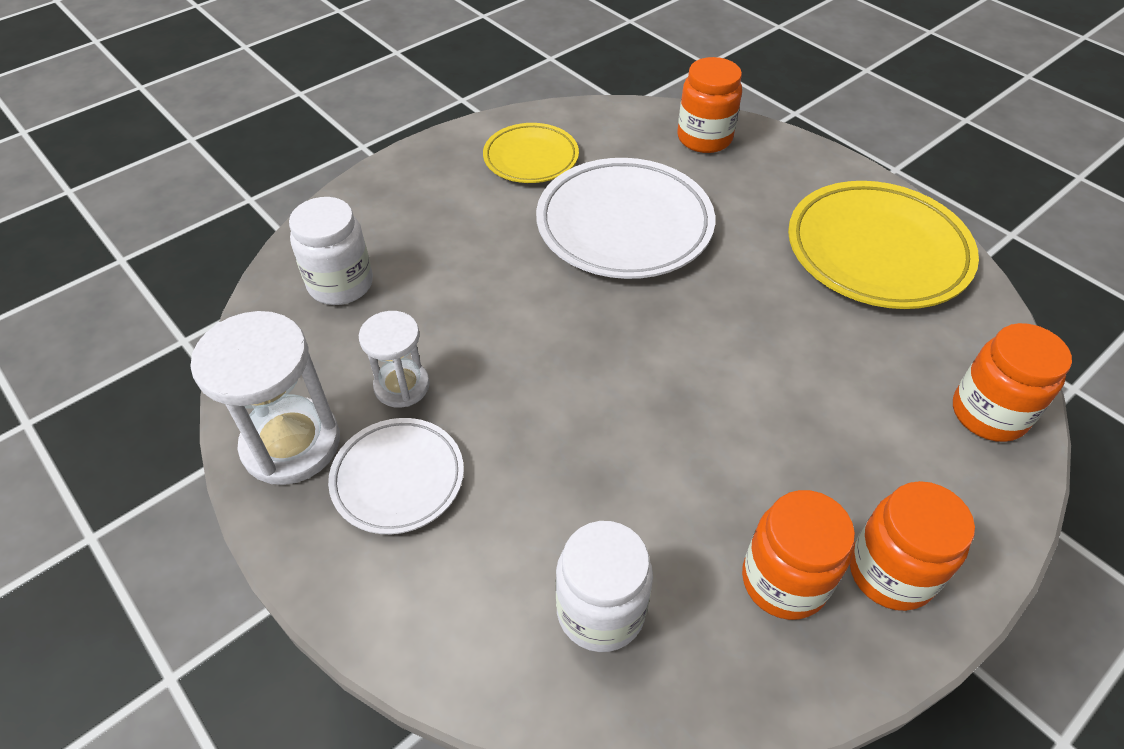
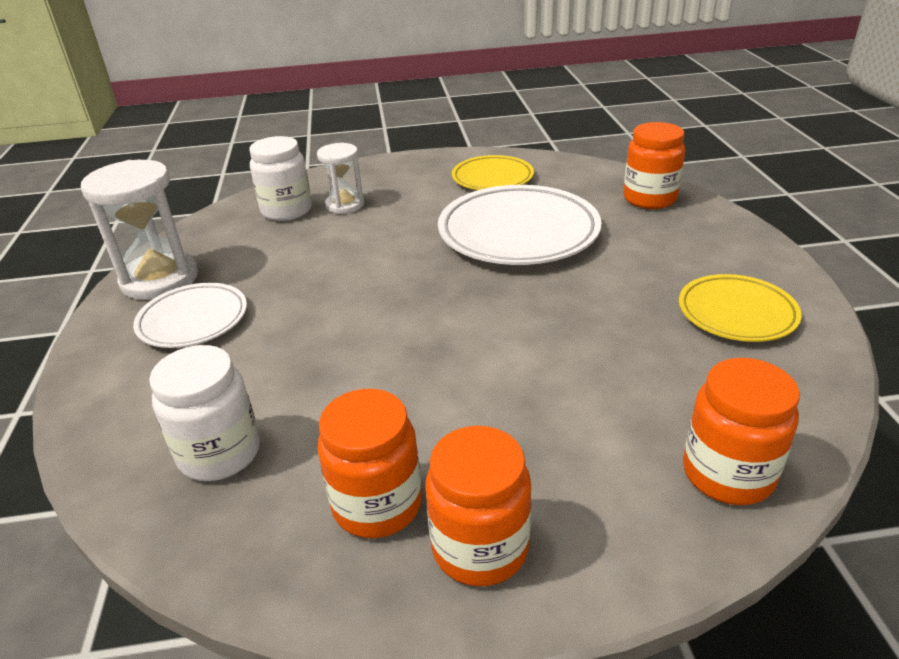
camera: 35 degrees right, 15 degrees down
white hourglass [359,311,430,408] -> white hourglass moved to [317,143,364,214]
yellow plate [788,181,979,309] -> yellow plate [679,274,802,342], size x0.59

